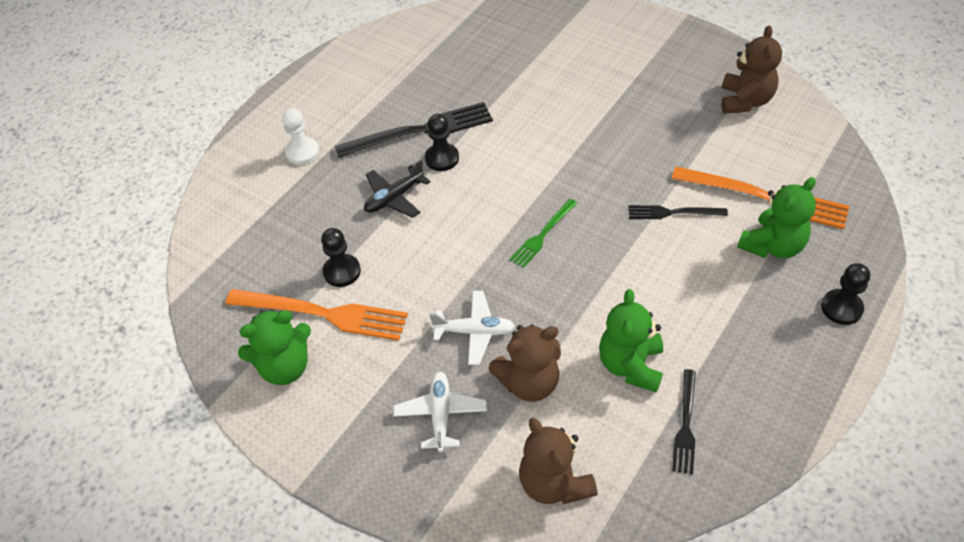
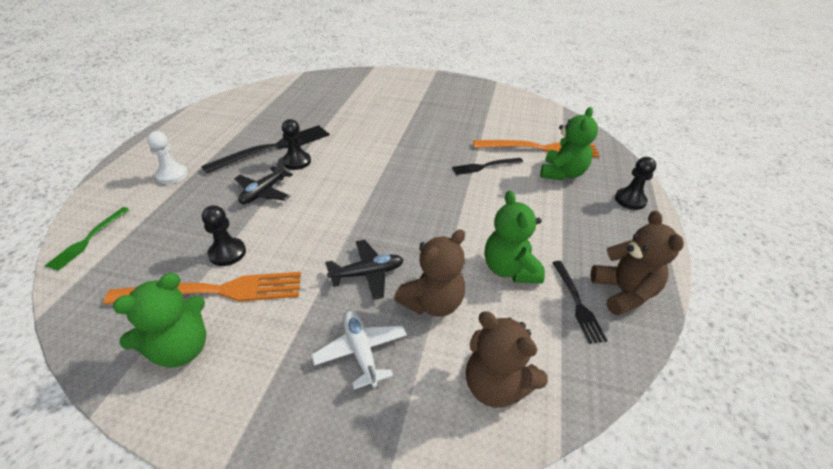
camera: 25 degrees left, 10 degrees down
white plane [429,291,515,365] -> black plane [325,240,403,300]
green fork [510,199,577,268] -> green fork moved to [44,207,130,271]
brown teddy bear [721,25,782,114] -> brown teddy bear moved to [591,211,684,316]

